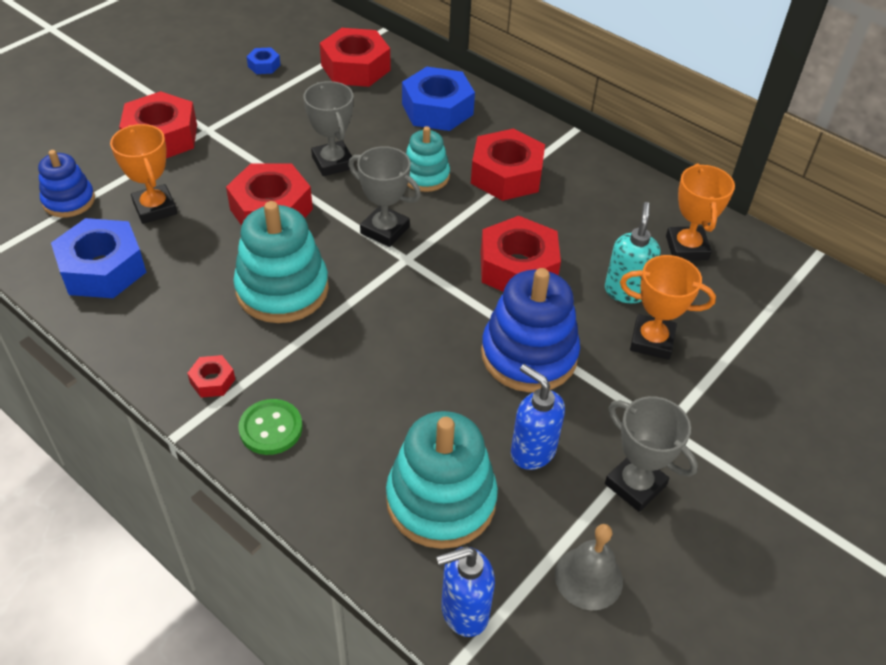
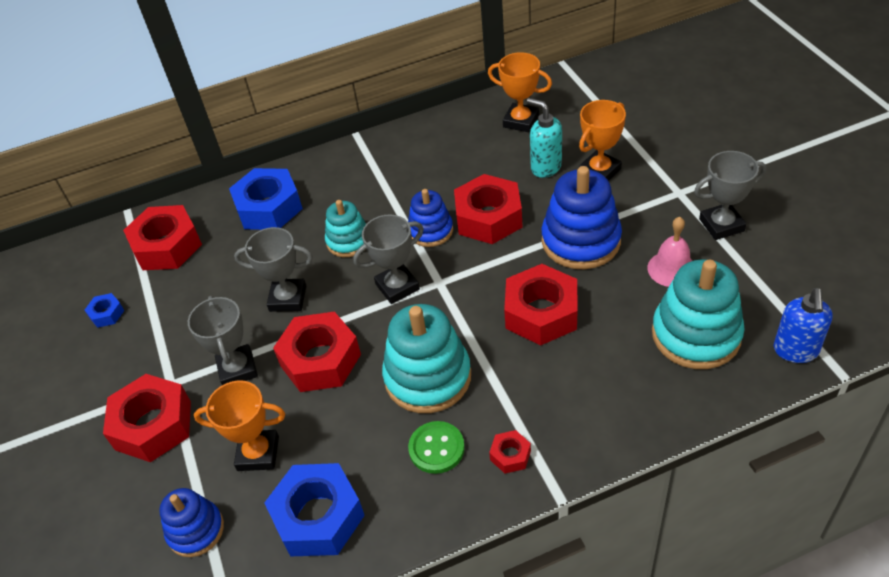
camera: 55 degrees left, 0 degrees up
green button [238,399,302,455] -> green button moved to [408,421,465,474]
red nut [471,129,545,201] -> red nut moved to [504,264,578,346]
blue soap dispenser [511,364,565,470] -> pink bell [647,217,693,287]
grey bell [555,524,623,610] -> none
none -> grey trophy [188,296,258,385]
none -> blue stacking toy [408,189,453,247]

